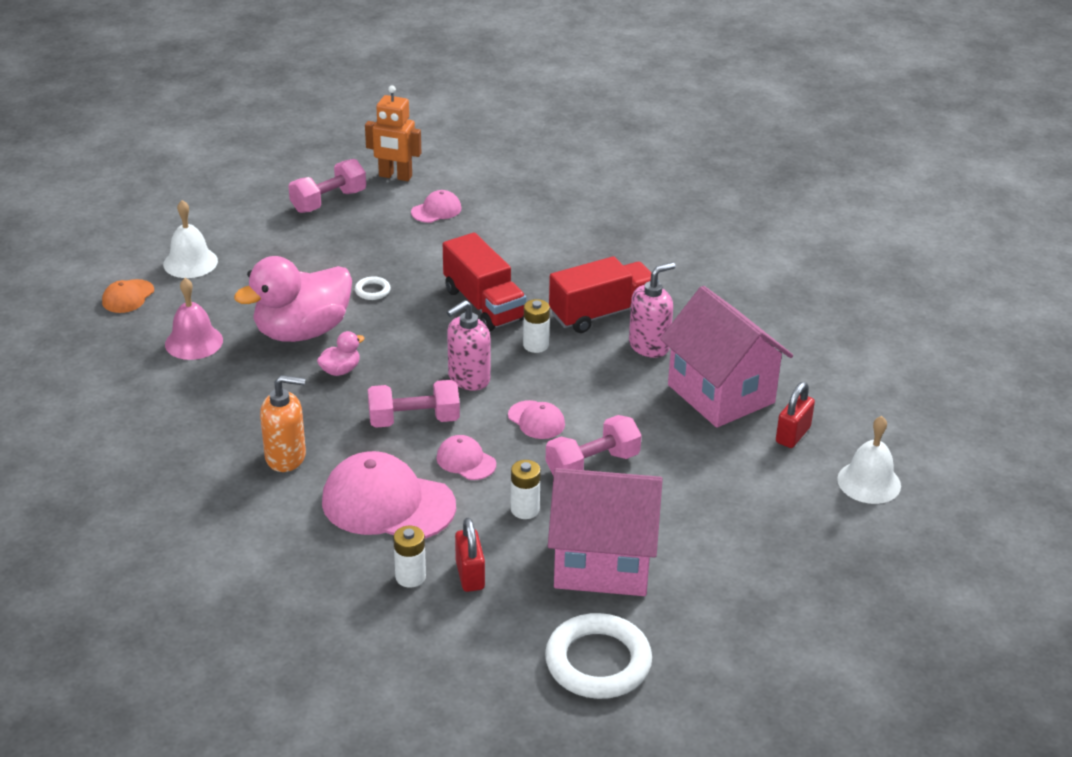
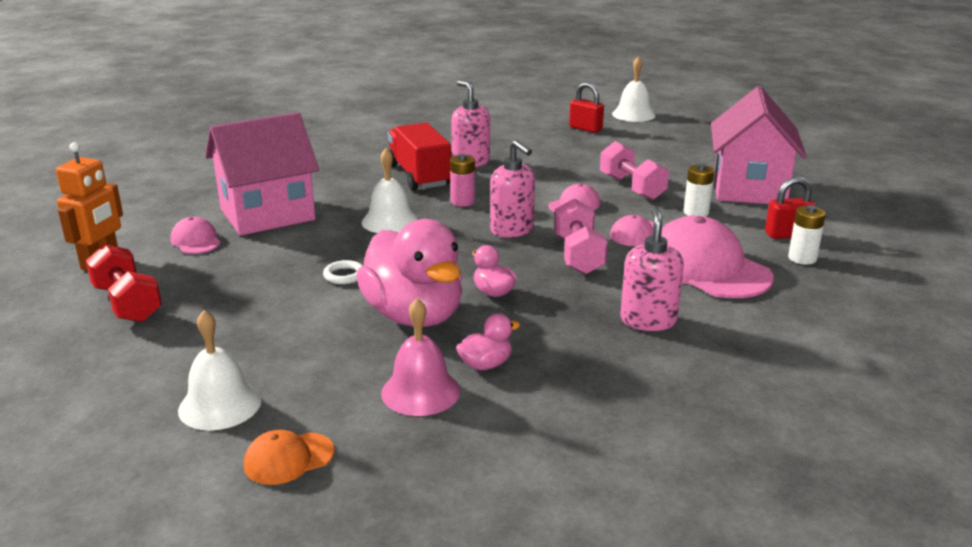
camera: 85 degrees left, 10 degrees down
orange cap [102,279,154,313] -> orange cap turned 120 degrees clockwise [244,430,335,485]
orange soap dispenser [260,375,306,472] -> pink soap dispenser [620,207,684,331]
pink dumbbell [288,159,366,213] -> red dumbbell [86,244,162,322]
pink cap [322,451,456,539] -> pink cap turned 120 degrees clockwise [661,216,774,298]
red truck [443,232,526,332] -> white bell [362,148,418,233]
white battery [523,299,550,353] -> pink battery [450,154,475,207]
white ring [545,613,652,699] -> none
pink house [660,286,793,428] -> pink house moved to [205,112,319,236]
none -> pink duck [456,313,520,370]

